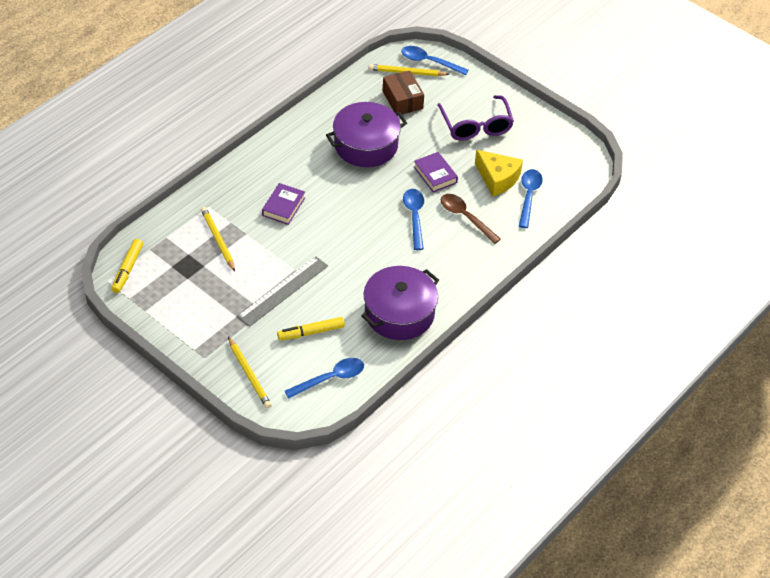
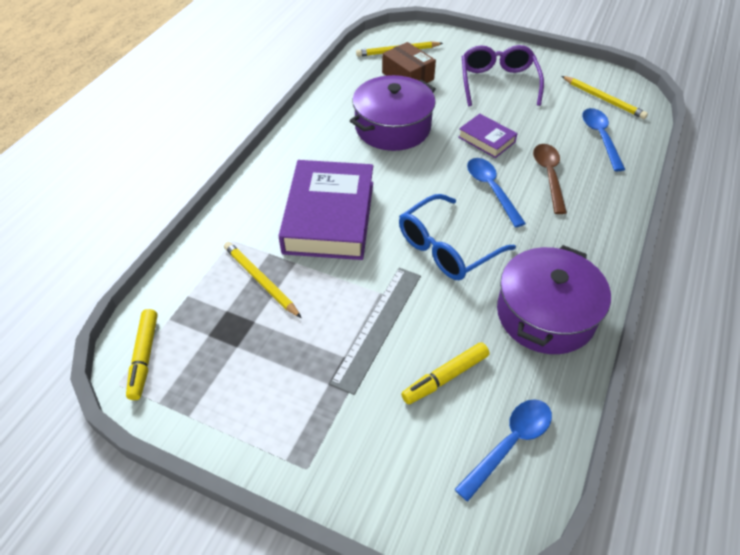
camera: 15 degrees left, 0 degrees up
yellow pencil [228,337,272,409] -> yellow pencil moved to [562,76,648,119]
purple book [262,183,305,225] -> purple book [279,160,373,260], size x2.06
blue spoon [401,46,468,75] -> none
purple glasses [438,95,514,141] -> purple glasses turned 150 degrees counterclockwise [462,45,544,106]
brown spoon [441,194,501,244] -> brown spoon turned 60 degrees clockwise [533,144,567,214]
yellow cheese [475,150,523,196] -> none
none -> blue glasses [399,194,516,280]

